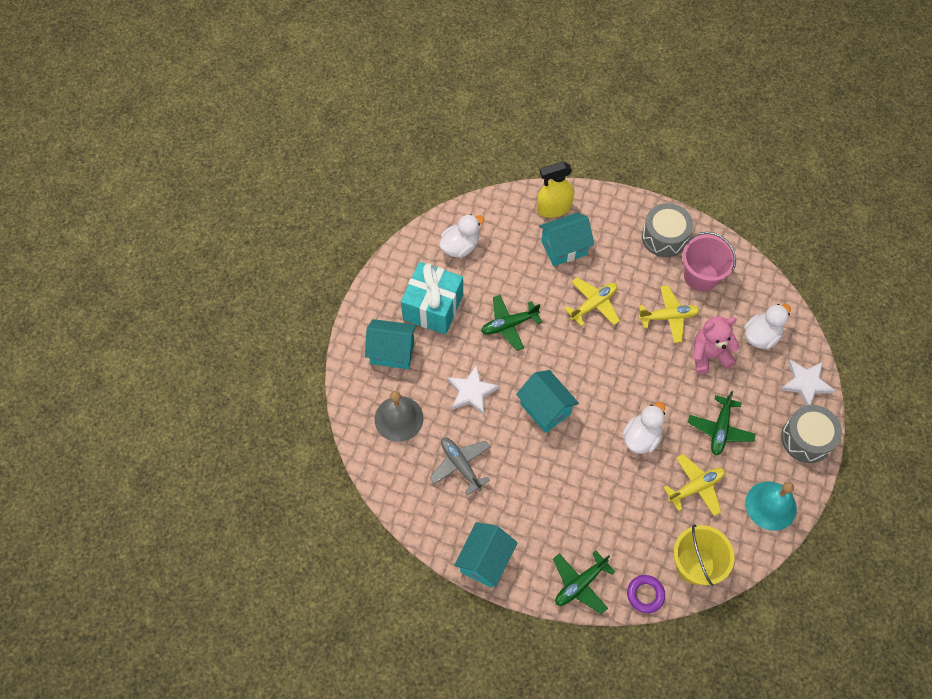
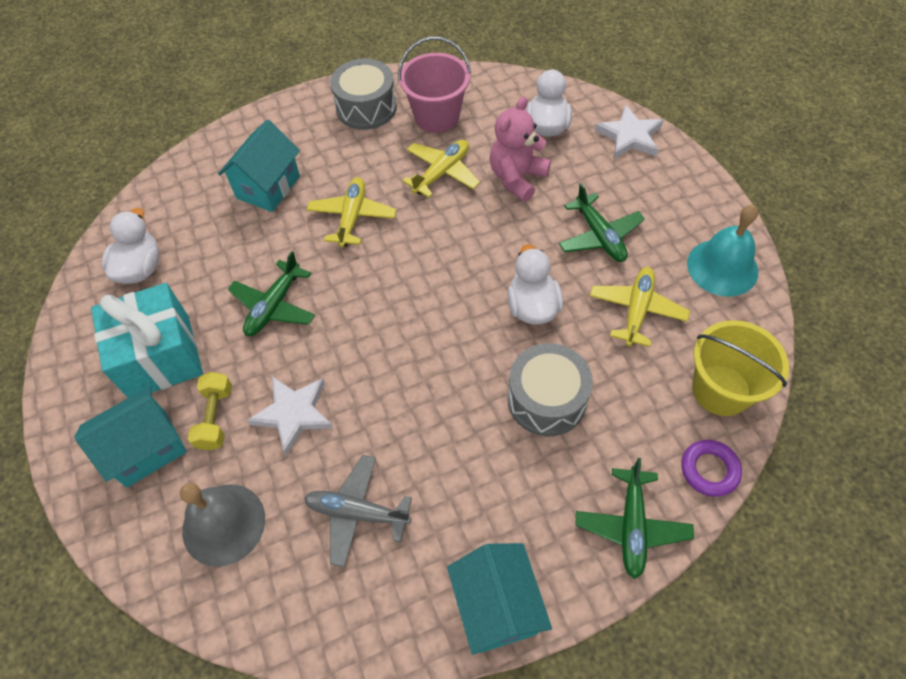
camera: 40 degrees left, 5 degrees down
turquoise house [516,370,579,433] -> none
yellow spray bottle [537,162,574,218] -> none
grey drum [781,405,842,463] -> grey drum moved to [508,343,593,436]
none -> yellow dumbbell [188,372,232,451]

